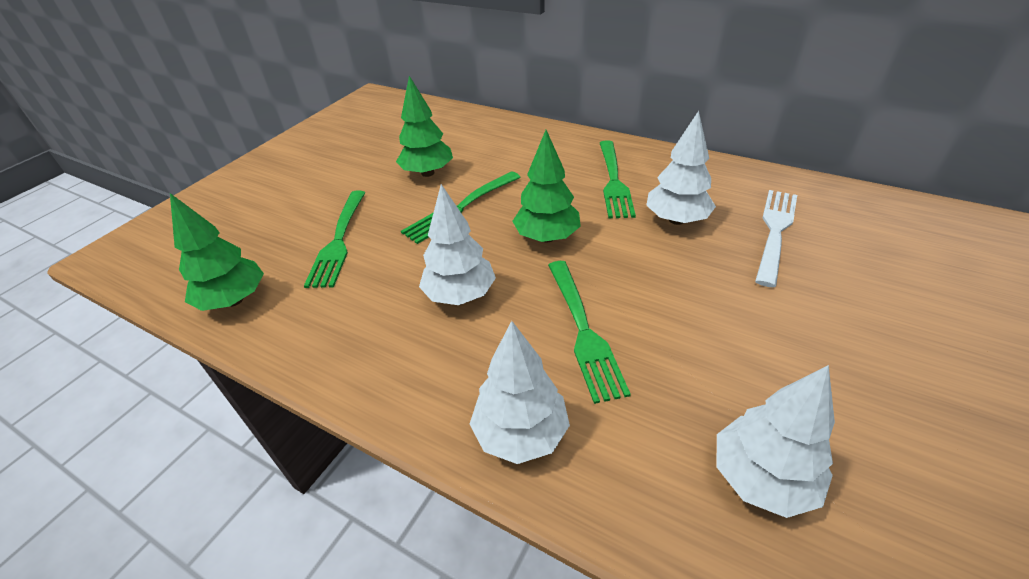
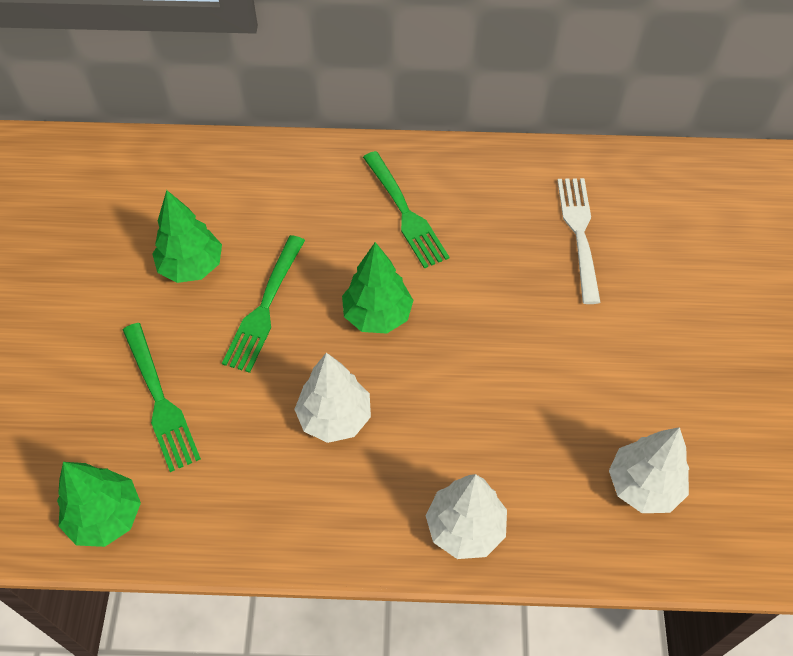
camera: 30 degrees left, 15 degrees up
green fork [548,261,631,404] -> none
white tree [646,111,716,225] -> none

